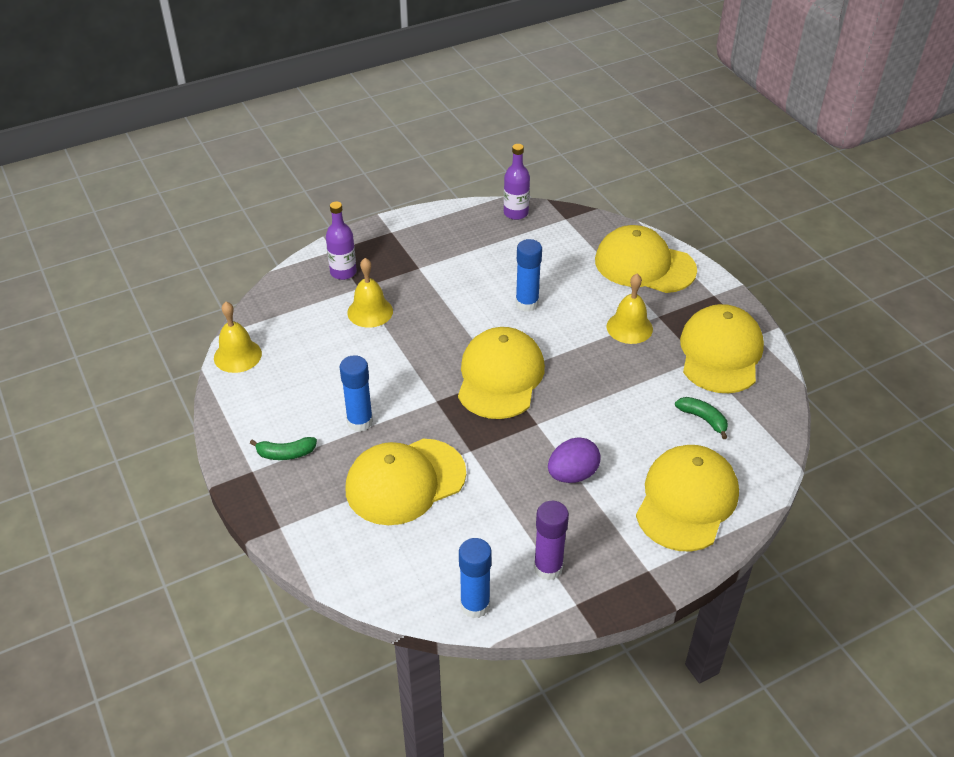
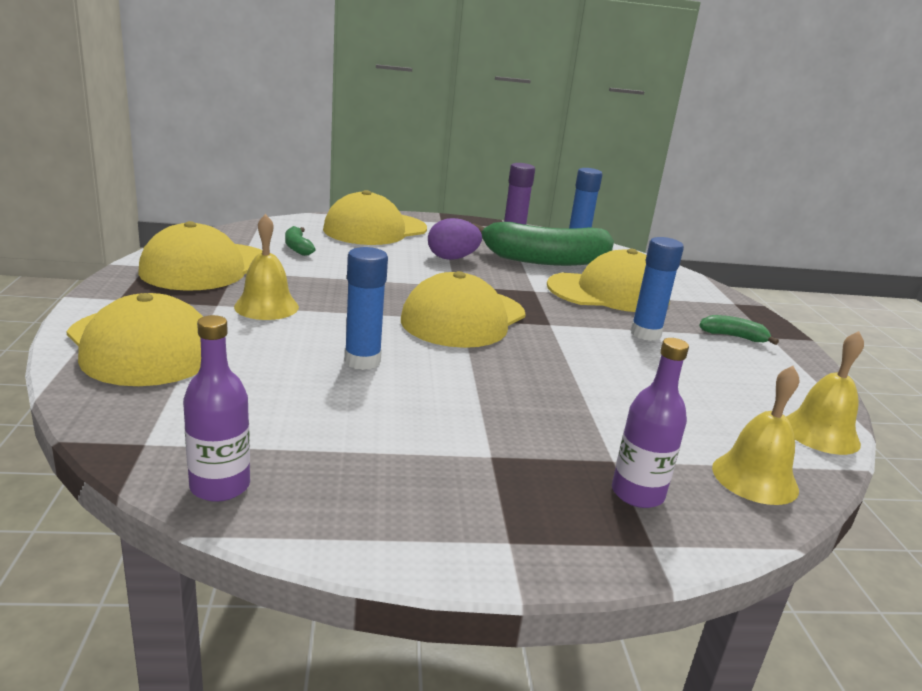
camera: 160 degrees left, 20 degrees down
yellow bell [347,258,393,328] -> yellow bell moved to [712,366,799,505]
none -> green banana [472,222,614,266]

